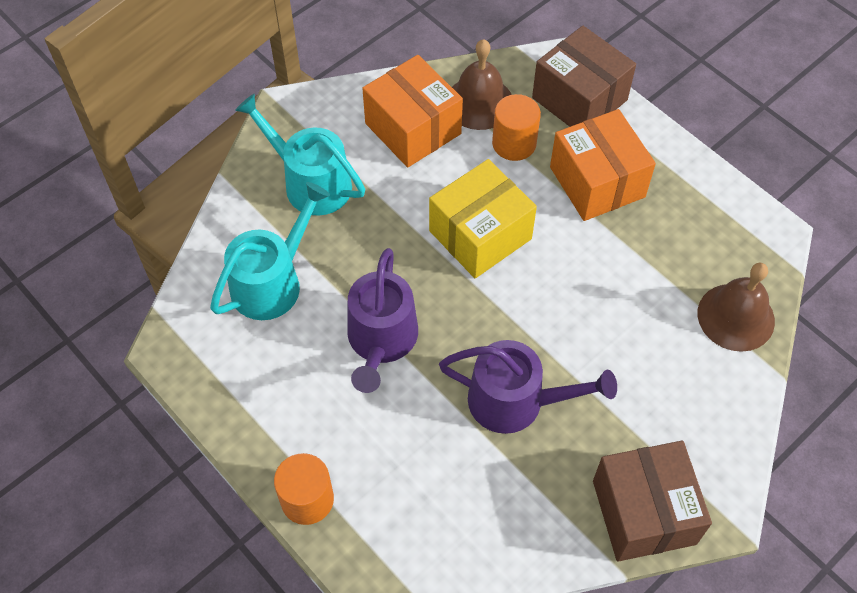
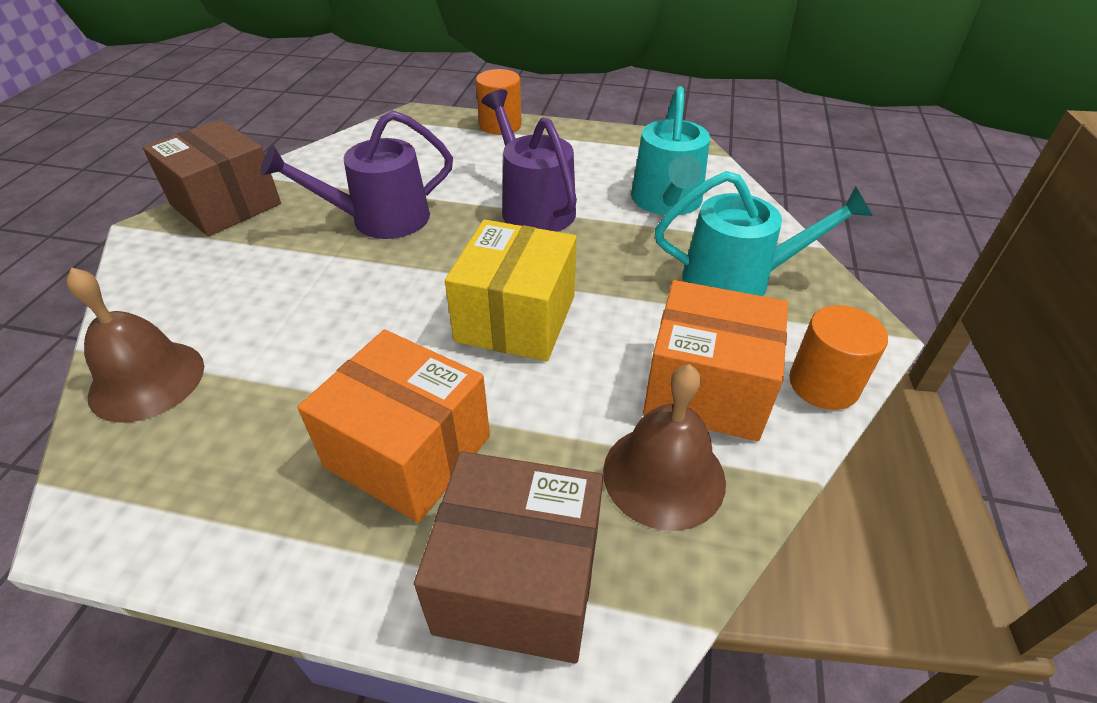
camera: 145 degrees right, 15 degrees down
orange cylinder [492,94,541,161] -> orange cylinder moved to [789,305,888,410]

